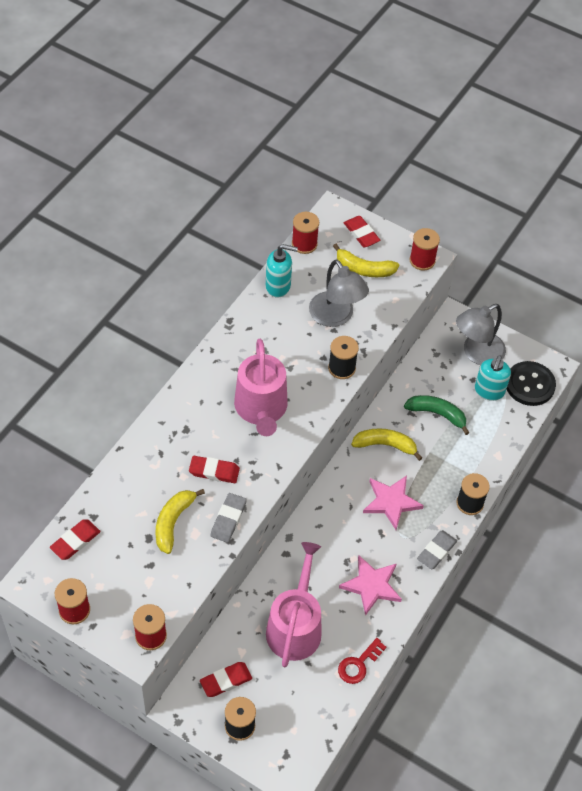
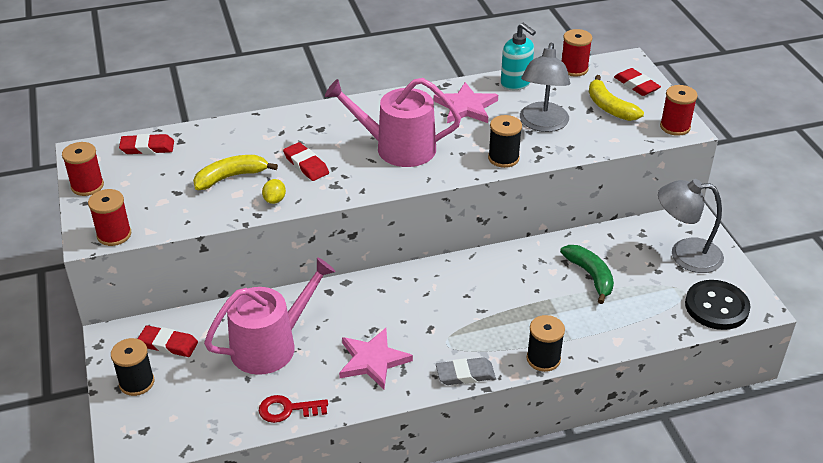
camera: 45 degrees right, 15 degrees down
grey eraser [211,493,247,543] -> yellow lemon [262,179,286,204]
pink watering can [234,339,288,436] -> pink watering can turned 60 degrees clockwise [325,78,461,167]
red eraser [344,216,381,247] -> red eraser turned 45 degrees counterclockwise [614,68,661,96]
yellow banana [351,428,422,461] -> none
pink star [363,476,424,530] -> pink star moved to [434,82,498,123]
turquoise soap dispenser [475,355,511,401] -> none

